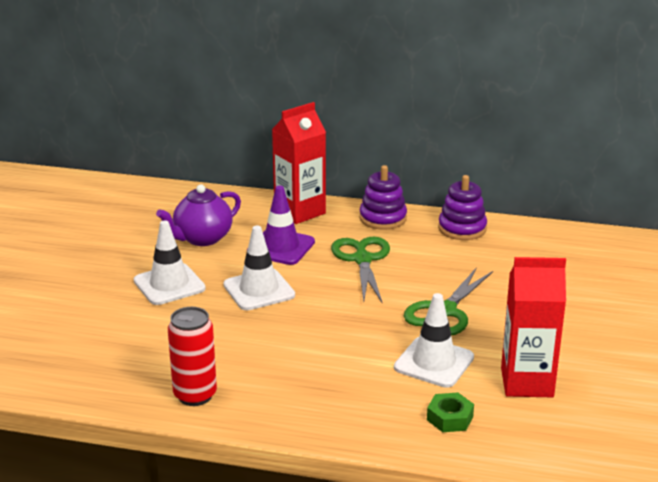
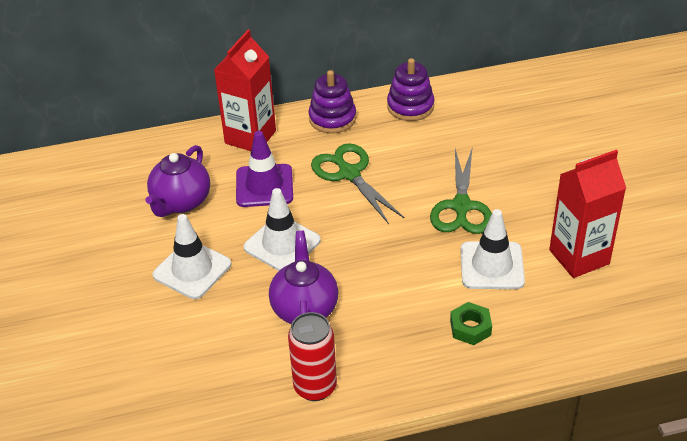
camera: 25 degrees left, 15 degrees up
green nut [427,393,474,432] -> green nut moved to [450,302,492,345]
none -> purple teapot [269,231,338,324]

